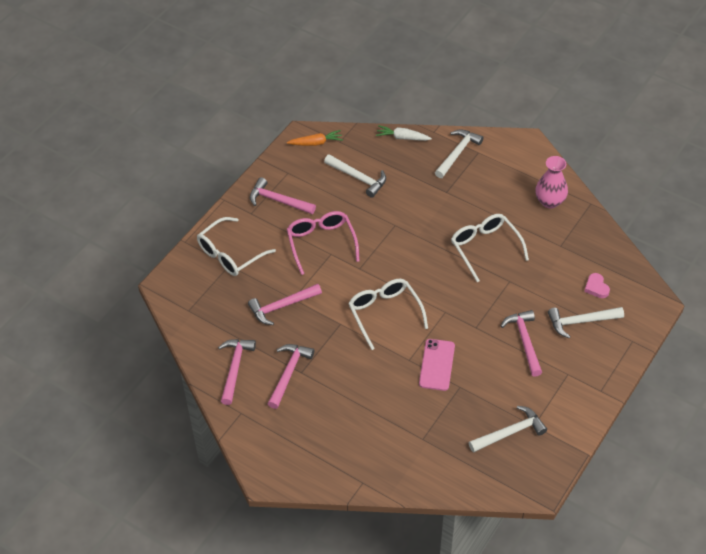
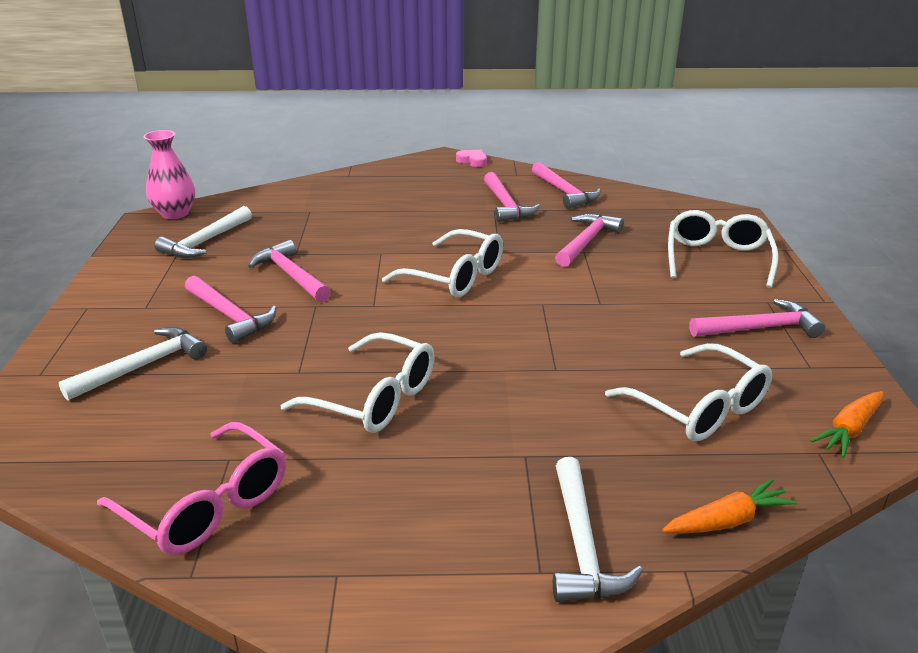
camera: 145 degrees right, 20 degrees down
pink glasses [287,211,359,275] -> pink glasses moved to [97,422,286,555]
white hammer [324,154,386,198] -> white glasses [605,343,772,441]
white carrot [376,125,432,141] -> orange carrot [662,478,798,534]
pink phone [419,339,455,391] -> none
pink vase [535,156,568,208] -> pink vase moved to [143,130,195,219]
pink heart [584,273,610,298] -> pink heart moved to [456,150,487,167]
none -> pink hammer [248,240,331,302]

